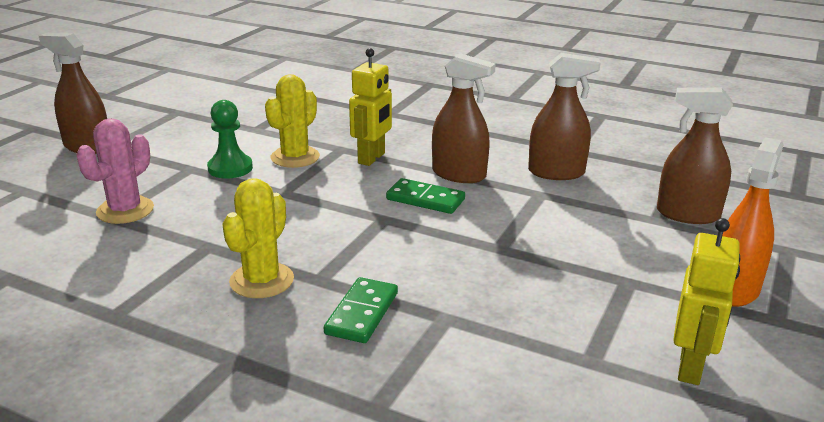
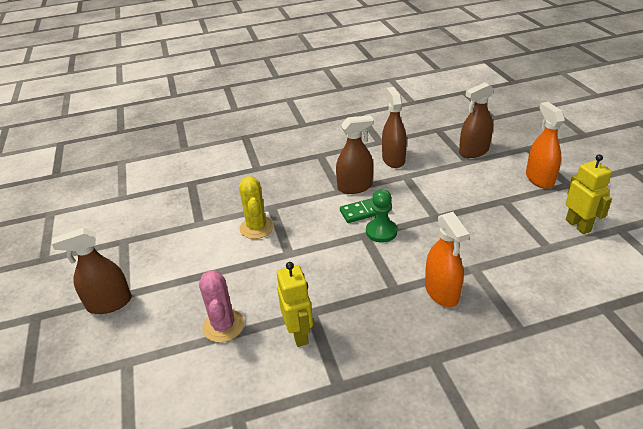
camera: 40 degrees left, 10 degrees up
green pawn [207,100,253,179] -> green pawn moved to [366,189,397,243]
yellow cactus [222,179,294,298] -> none
green domino [324,277,398,343] -> orange spray bottle [425,212,469,307]
yellow robot [349,48,392,166] -> yellow robot moved to [277,262,313,347]
brown spray bottle [528,53,601,180] -> brown spray bottle turned 60 degrees counterclockwise [382,87,407,168]

